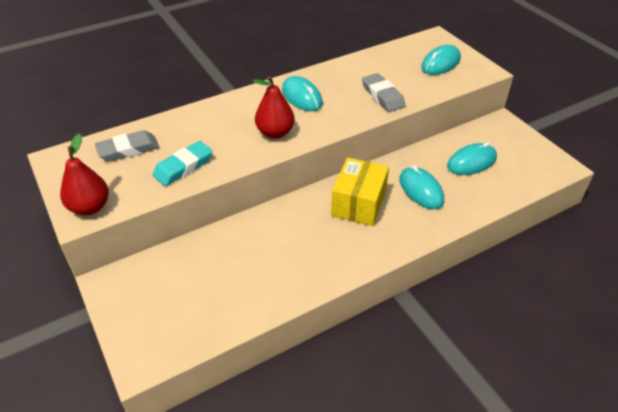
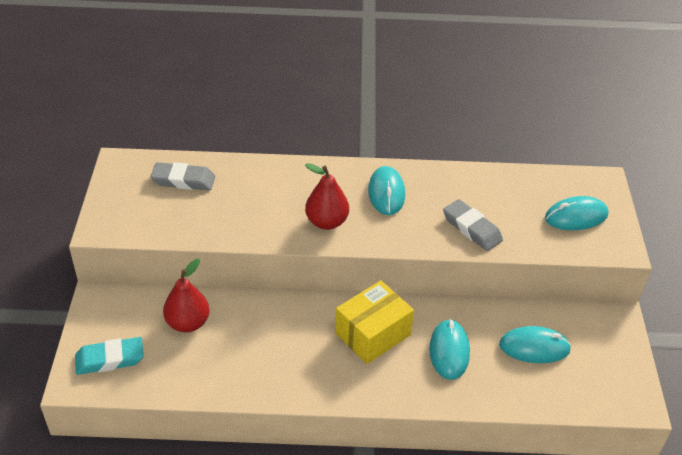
camera: 30 degrees right, 0 degrees up
red pear [60,133,109,215] -> red pear moved to [163,259,210,332]
turquoise eraser [152,141,213,186] -> turquoise eraser moved to [75,337,144,375]
grey eraser [362,73,406,112] -> grey eraser turned 45 degrees counterclockwise [443,199,503,251]

